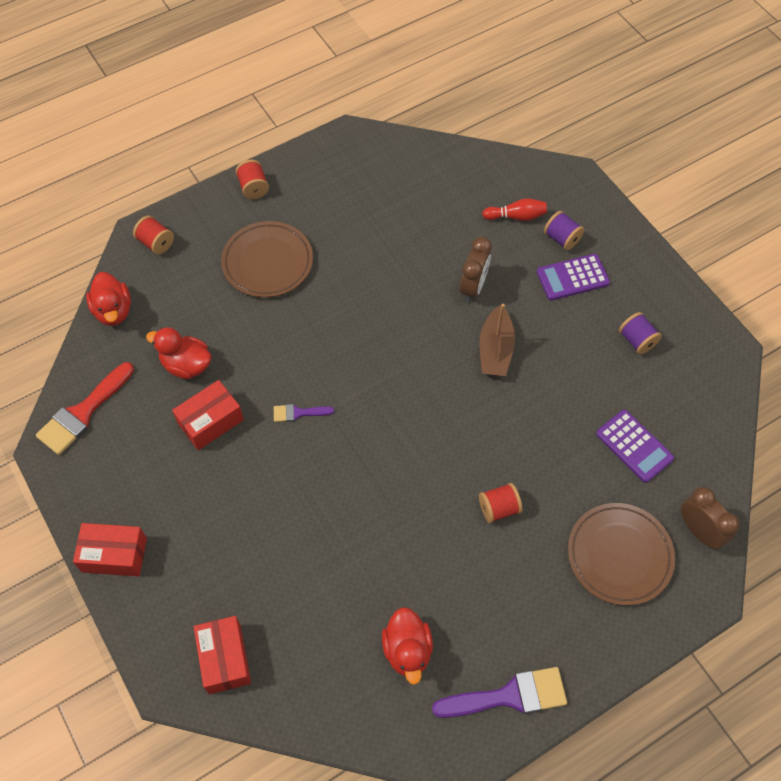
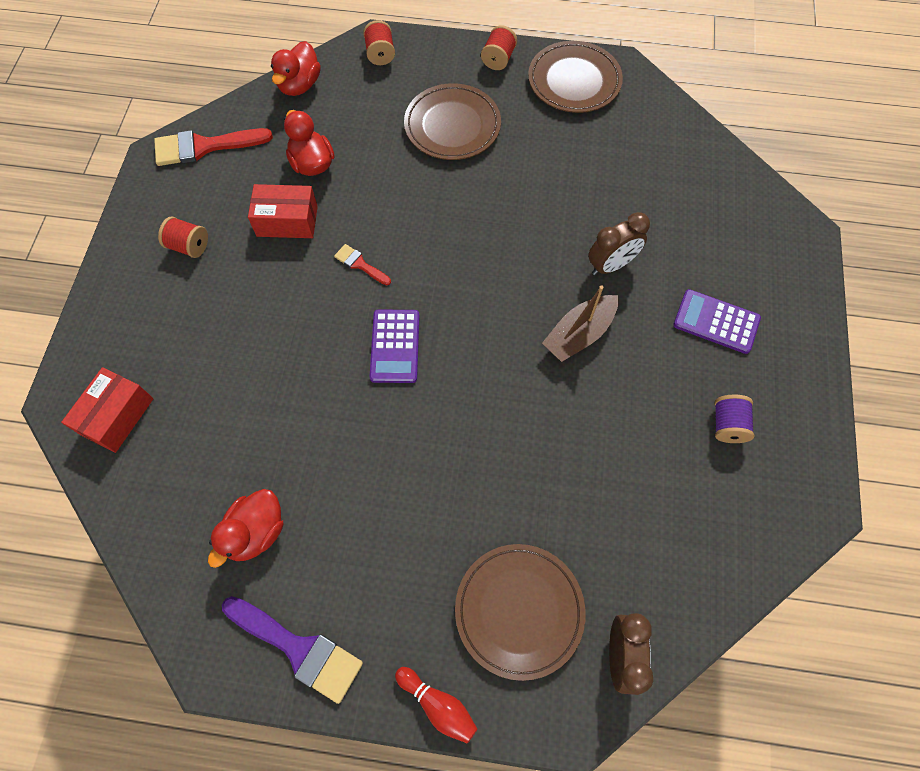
camera: 40 degrees right, 5 degrees up
red box [73,523,147,576] -> none
purple brush [274,404,334,422] -> red brush [334,244,391,285]
red spool [479,483,522,523] -> red spool moved to [158,216,208,258]
red bowling pin [482,198,547,221] -> red bowling pin moved to [395,667,477,743]
purple spool [544,211,584,250] -> none
purple calculator [596,410,674,483] -> purple calculator moved to [370,309,420,383]
none -> brown plate [528,41,623,113]

